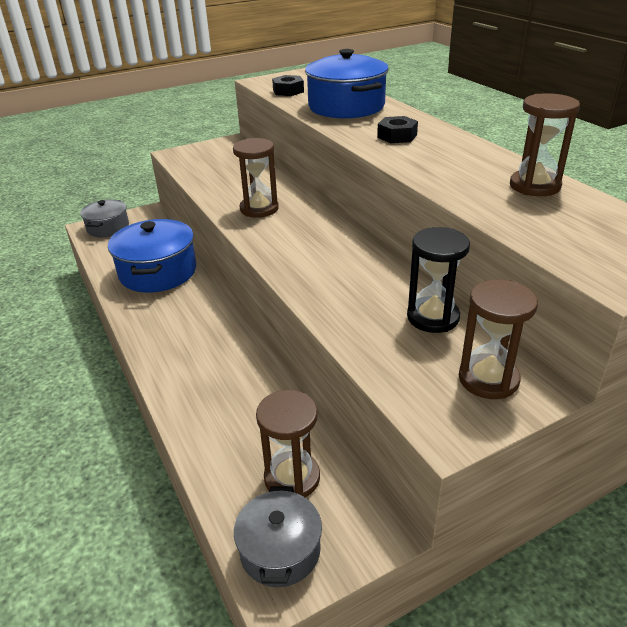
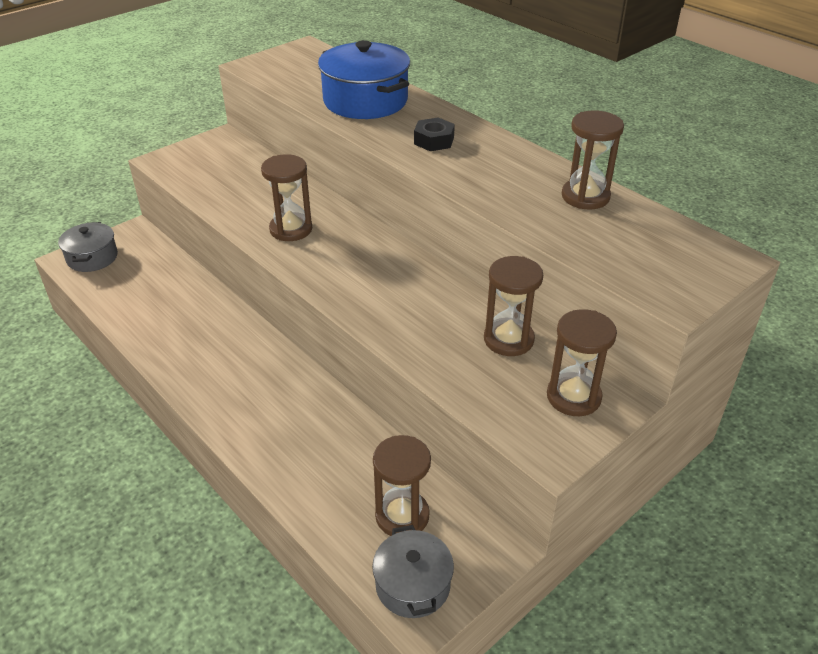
camera: 15 degrees left, 5 degrees up
blue pot [108,219,196,292] -> none
black nut [272,75,304,96] -> none
black hourglass [407,227,470,333] -> brown hourglass [484,256,543,356]

